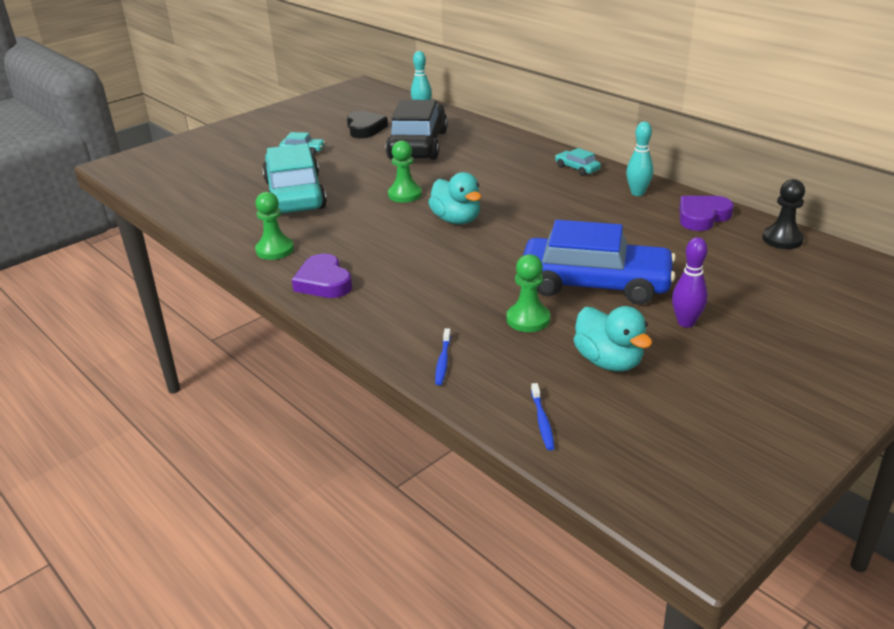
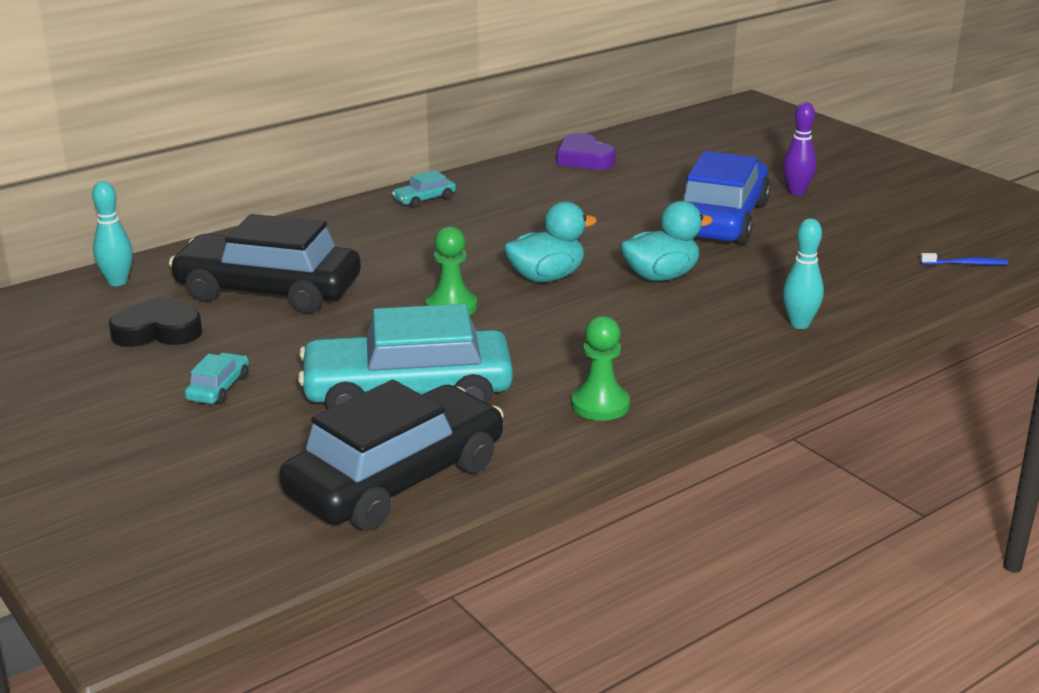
camera: 85 degrees left, 5 degrees down
purple heart [292,254,352,298] -> none
blue toothbrush [435,328,451,385] -> none
green pawn [507,254,550,332] -> none
turquoise duck [573,306,652,372] -> turquoise duck moved to [620,201,713,281]
turquoise bowling pin [626,122,653,196] -> turquoise bowling pin moved to [783,218,824,329]
black pawn [762,179,805,249] -> none
none -> black car [279,380,504,531]

